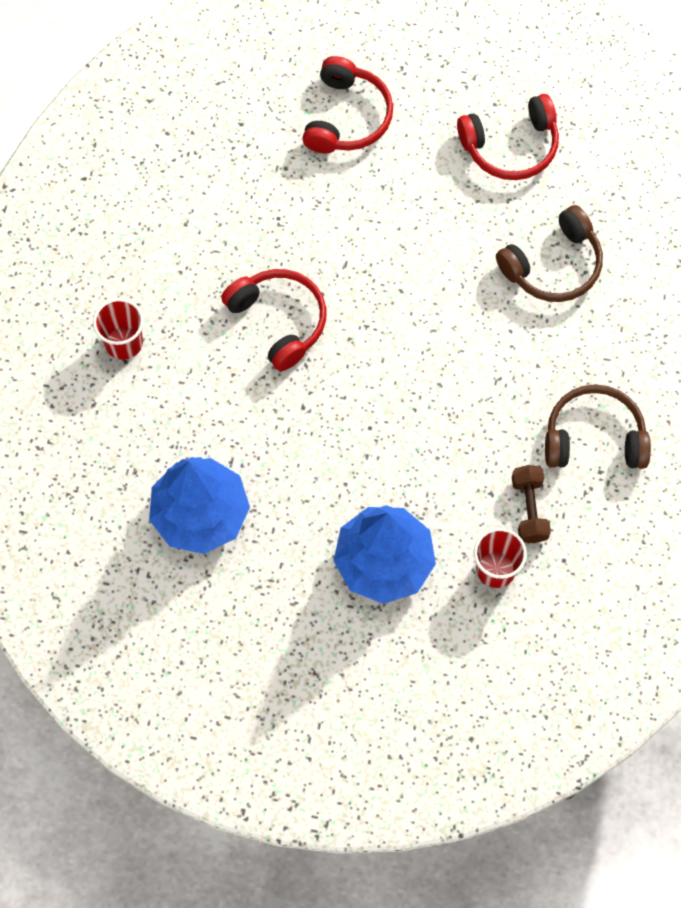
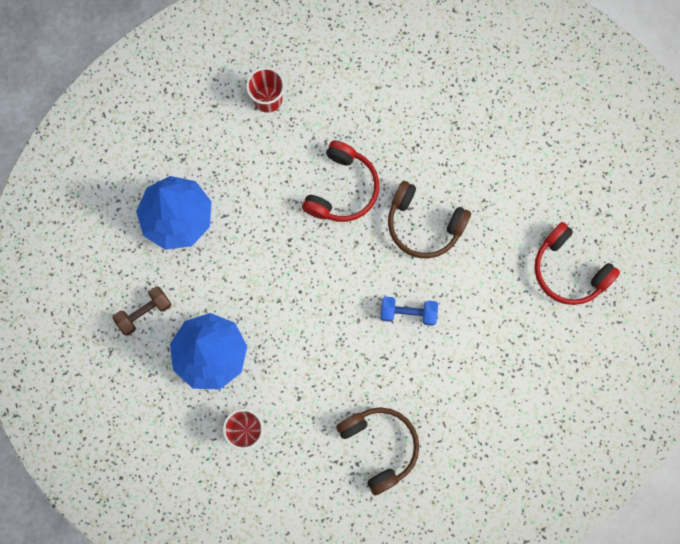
camera: 60 degrees right, 10 degrees up
red headphones [302,56,393,153] -> none
brown headphones [496,205,603,302] -> brown headphones moved to [388,181,471,259]
brown dumbbell [512,465,551,543] -> brown dumbbell moved to [113,287,171,336]
none -> blue dumbbell [380,297,438,326]

